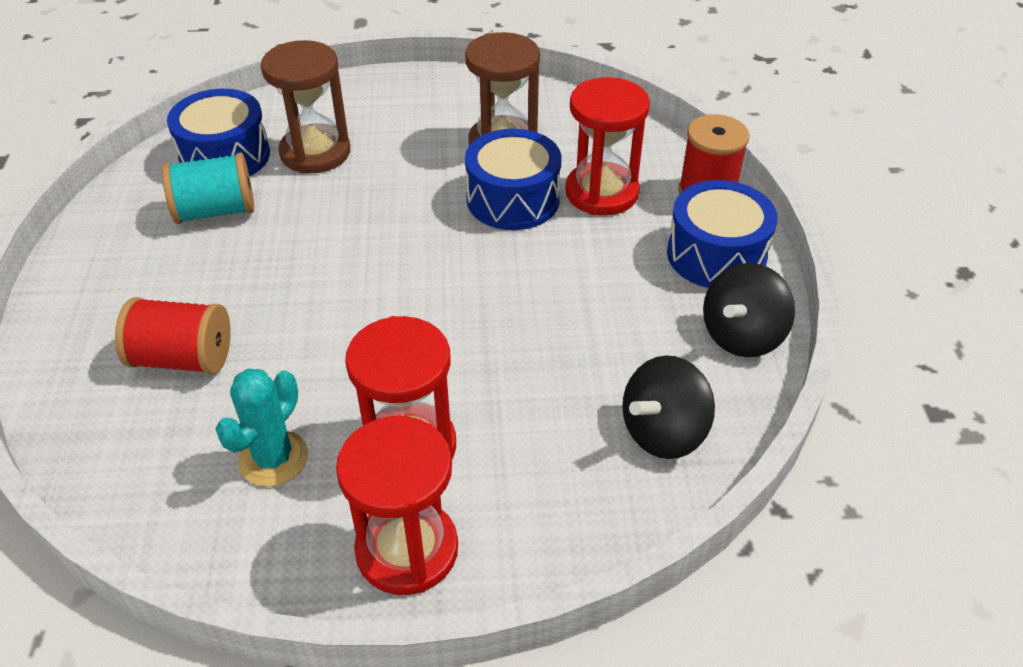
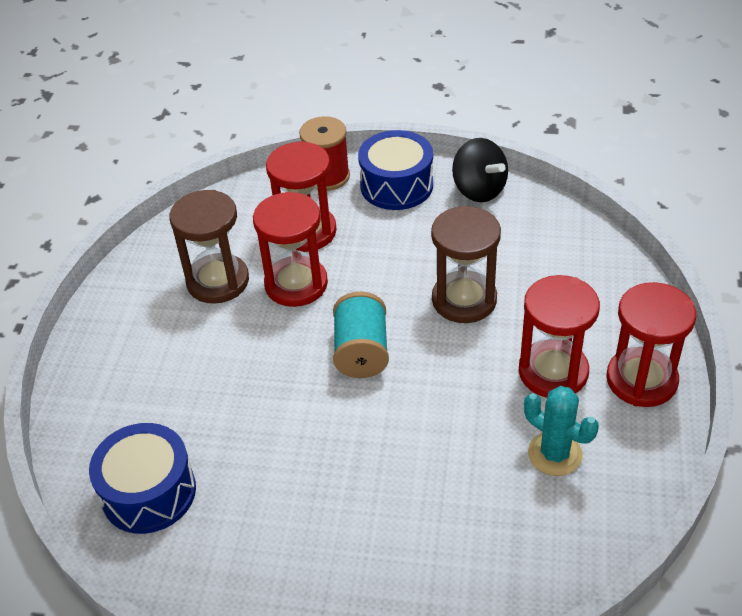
camera: 75 degrees left, 0 degrees up
red spool [115,297,231,374] -> none
turquoise spool [162,152,254,224] -> turquoise spool moved to [333,292,389,378]
brown hourglass [261,40,350,173] -> brown hourglass moved to [431,206,501,323]
blue drum [465,129,561,230] -> red hourglass [253,192,328,307]
black spinning top [622,355,715,459] -> none

